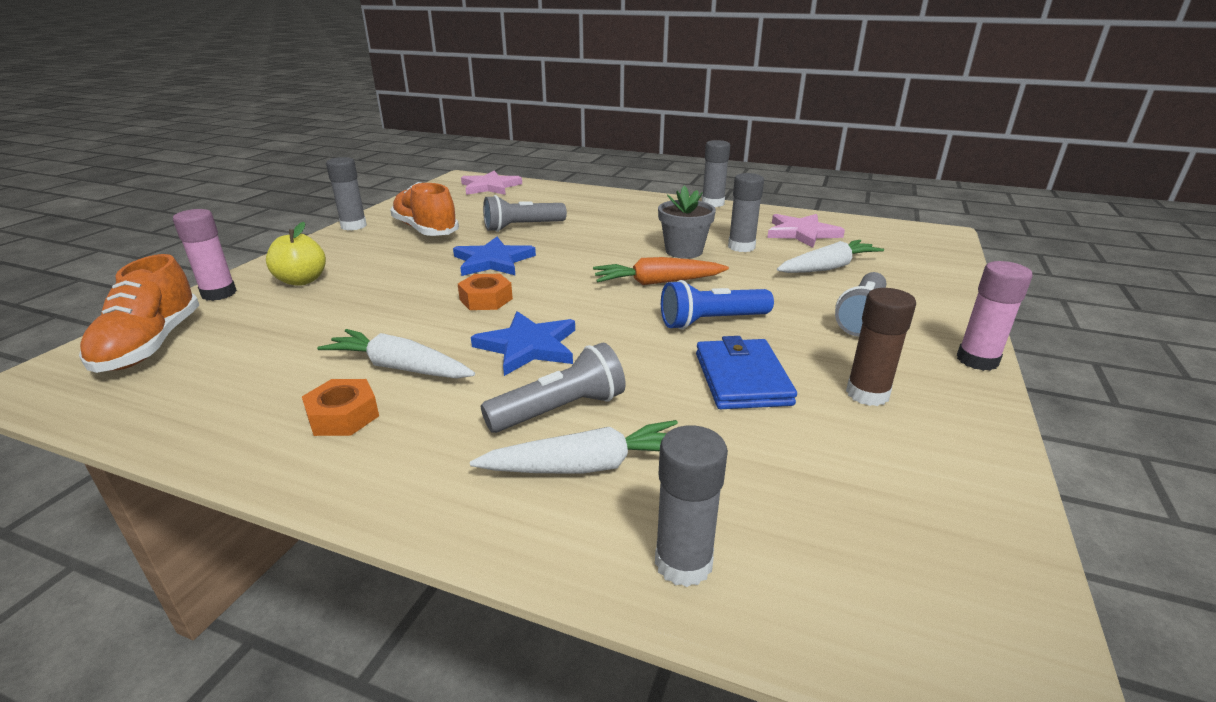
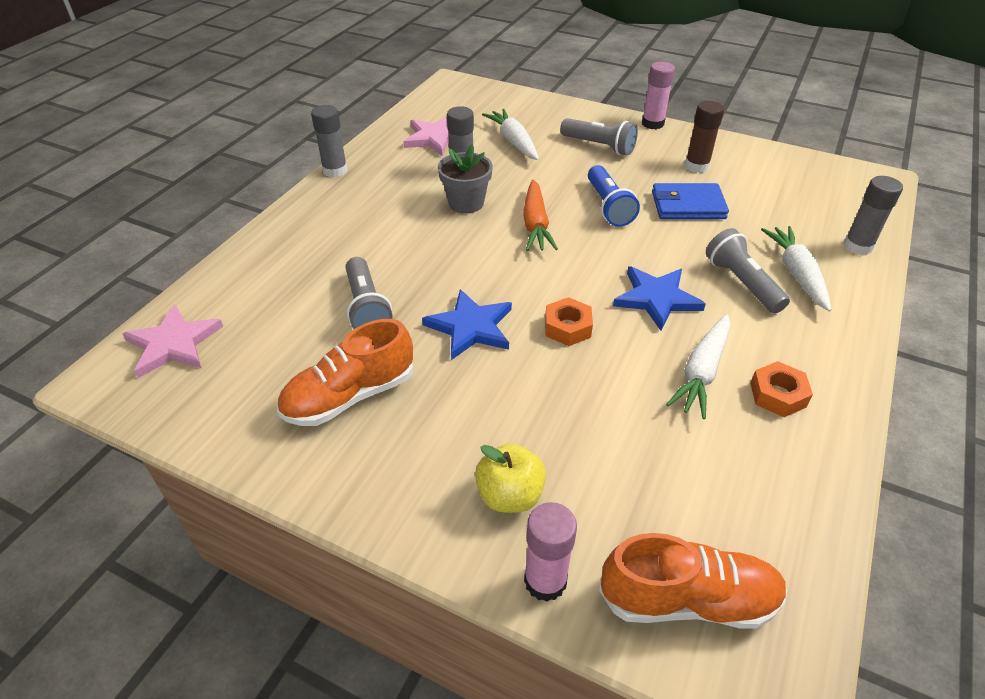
camera: 85 degrees left, 15 degrees up
grey glue stick [326,157,367,231] -> none

